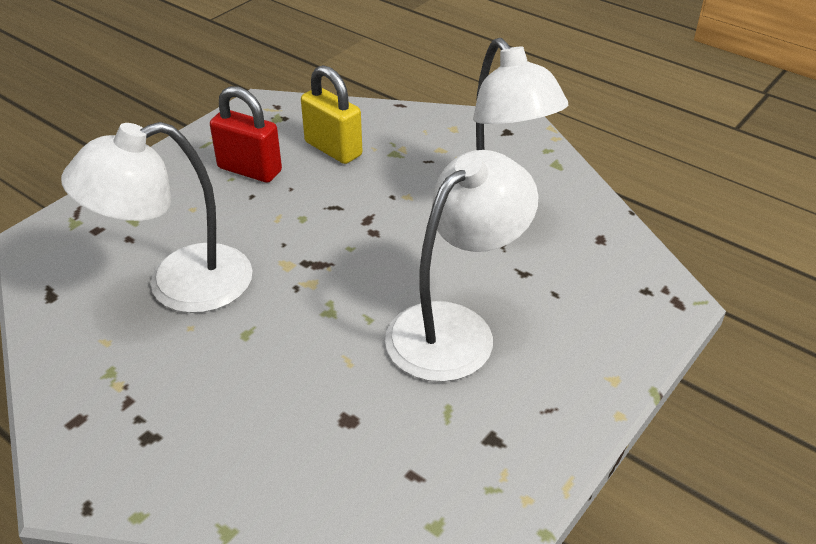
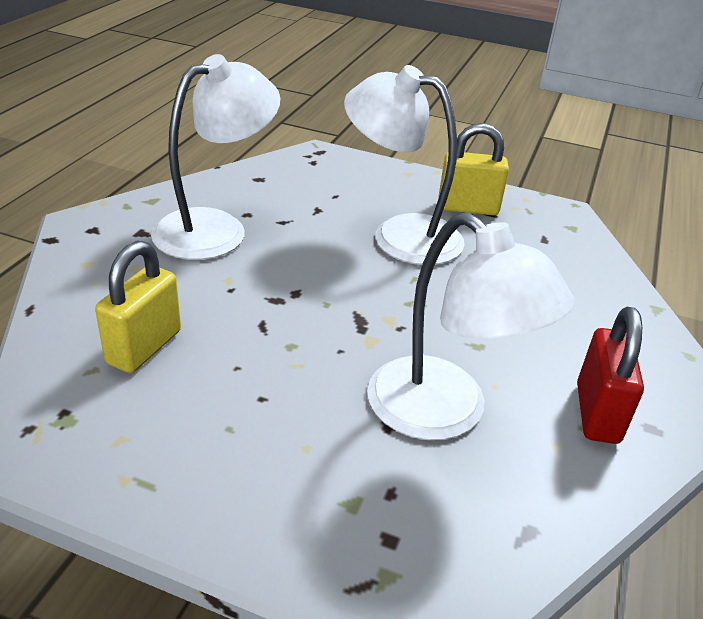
camera: 110 degrees left, 5 degrees down
red padlock [210,86,282,183] -> red padlock moved to [577,307,644,444]
none -> yellow padlock [439,123,509,215]

